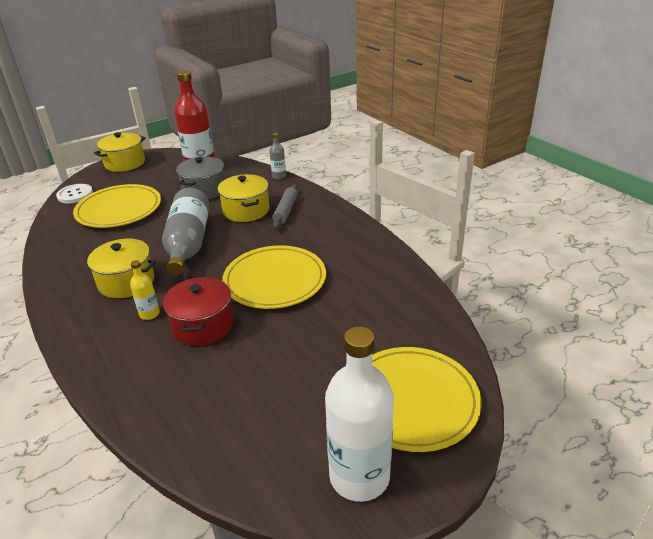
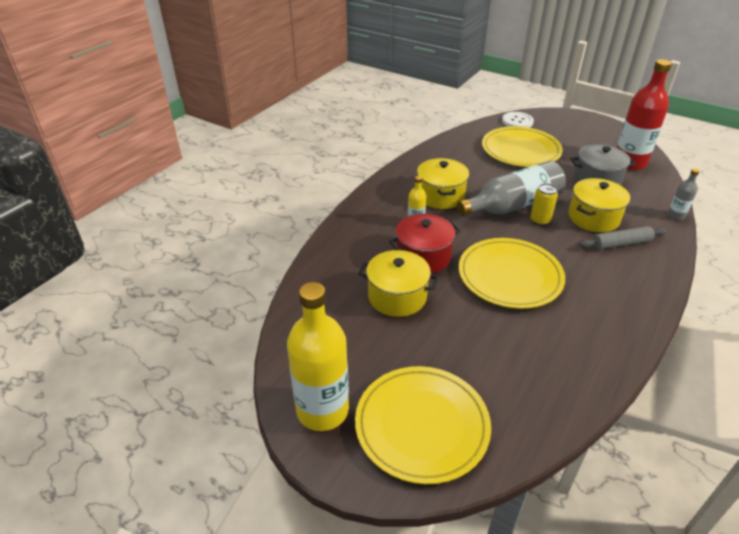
camera: 65 degrees right, 5 degrees up
yellow pot [94,132,146,172] -> yellow pot moved to [358,250,439,317]
white bottle [325,326,394,502] -> yellow bottle [287,282,349,431]
none -> yellow can [530,183,558,226]

